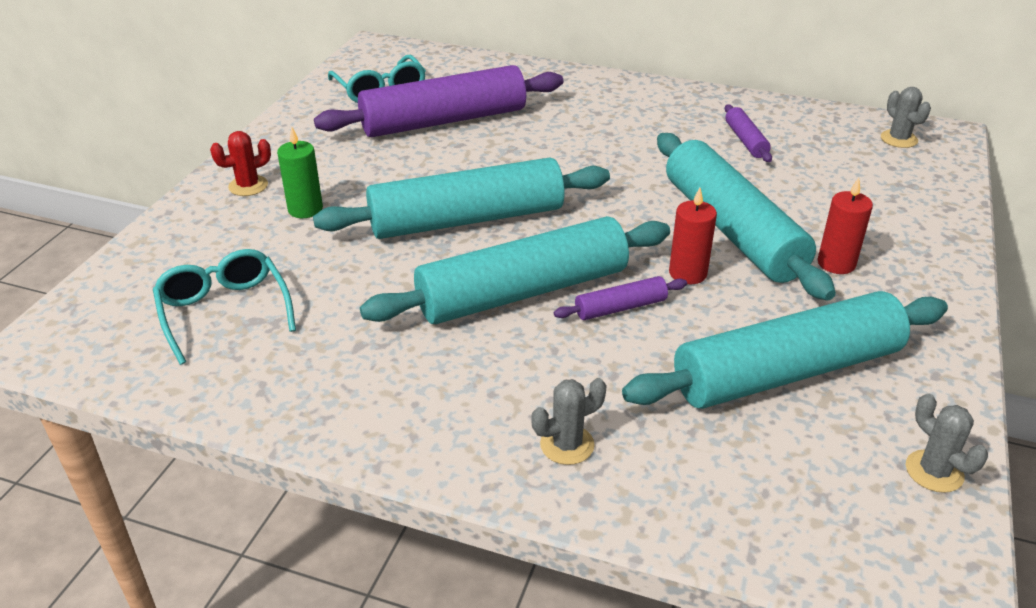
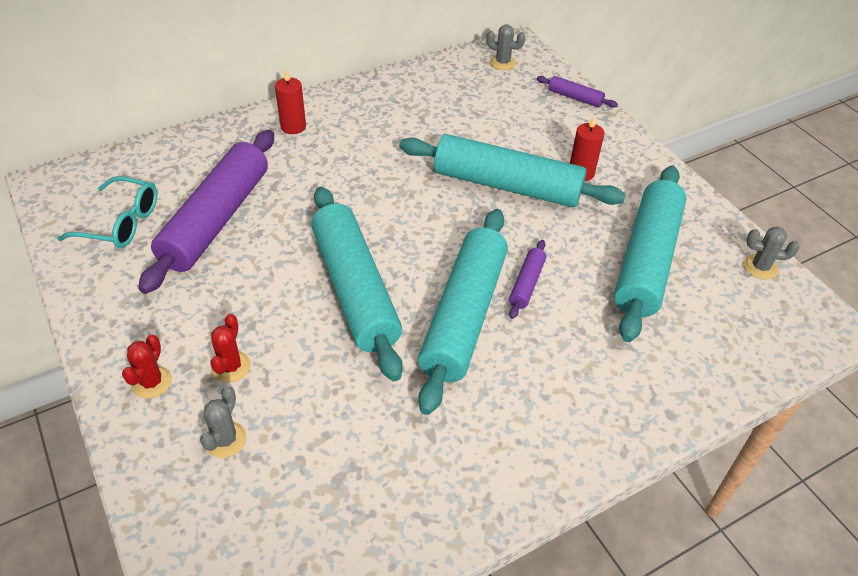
camera: 50 degrees left, 10 degrees up
turquoise glasses [153,249,296,365] -> none
green candle [277,127,323,218] -> red cactus [210,314,251,383]
turquoise rolling pin [313,157,610,239] -> turquoise rolling pin turned 45 degrees counterclockwise [311,187,403,381]
grey cactus [531,378,607,465] -> grey cactus moved to [200,386,247,458]
red candle [669,188,717,284] -> red candle moved to [275,69,306,134]
purple rolling pin [725,104,772,162] -> purple rolling pin moved to [537,76,618,108]

